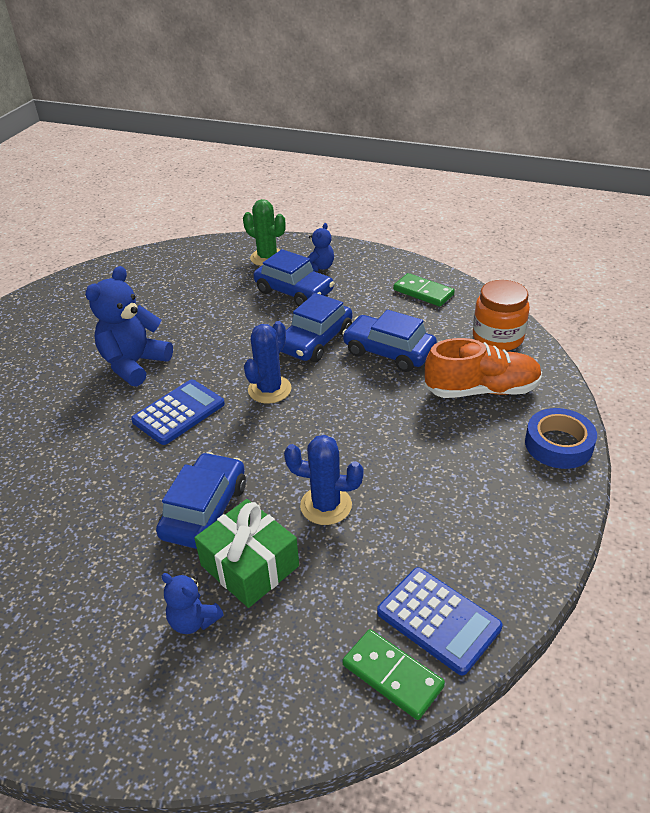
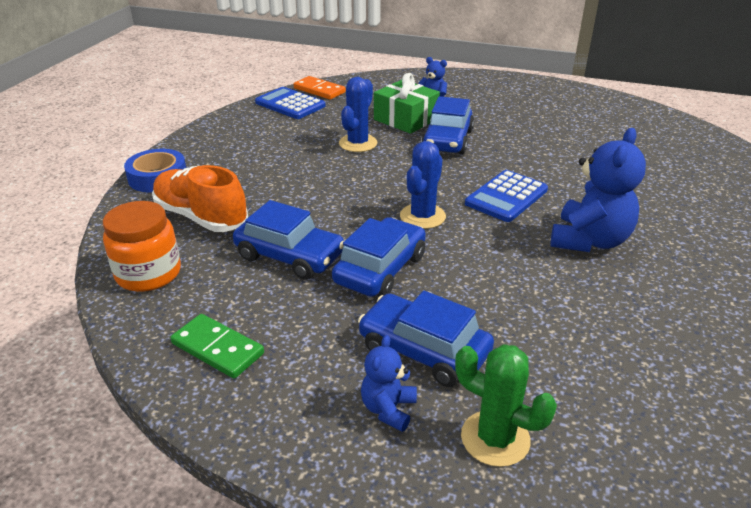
camera: 175 degrees right, 5 degrees down
blue cactus [284,435,363,525] -> blue cactus turned 75 degrees counterclockwise [339,77,377,152]
green domino [342,629,445,720] -> orange domino [294,76,346,100]
orange shoe [425,338,542,398] -> orange shoe turned 45 degrees clockwise [152,165,248,232]

